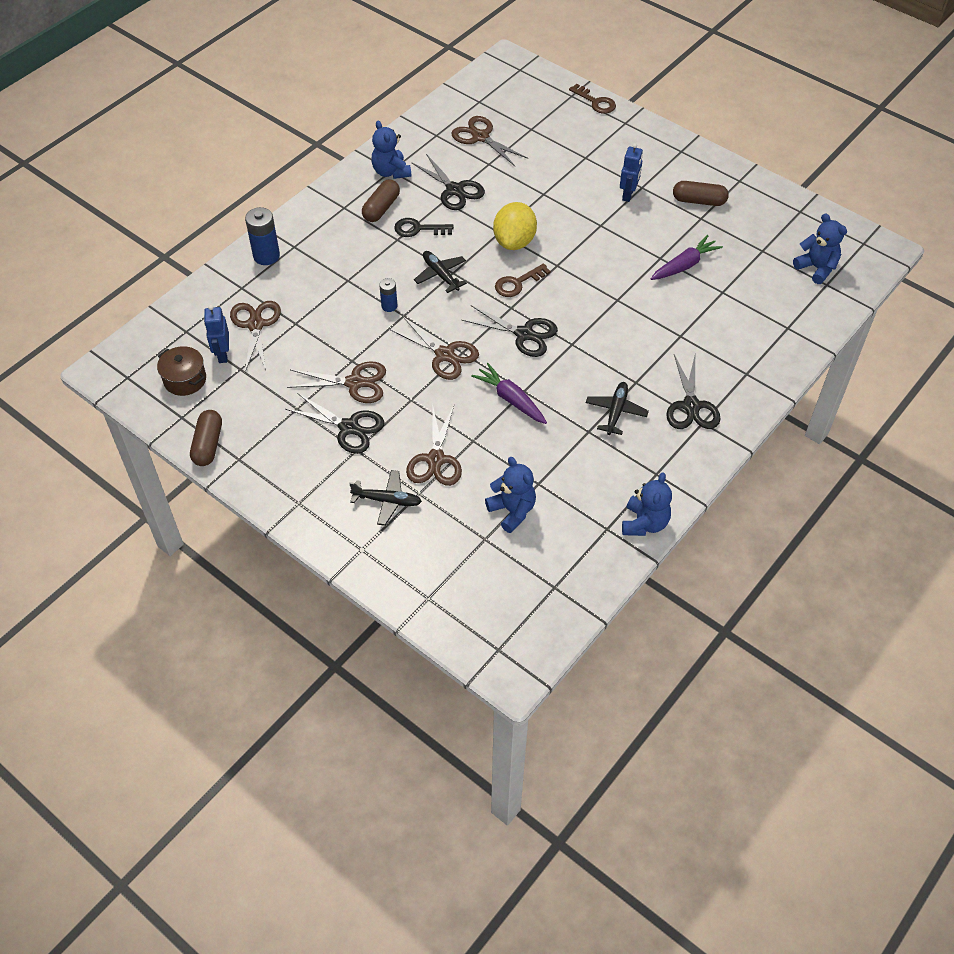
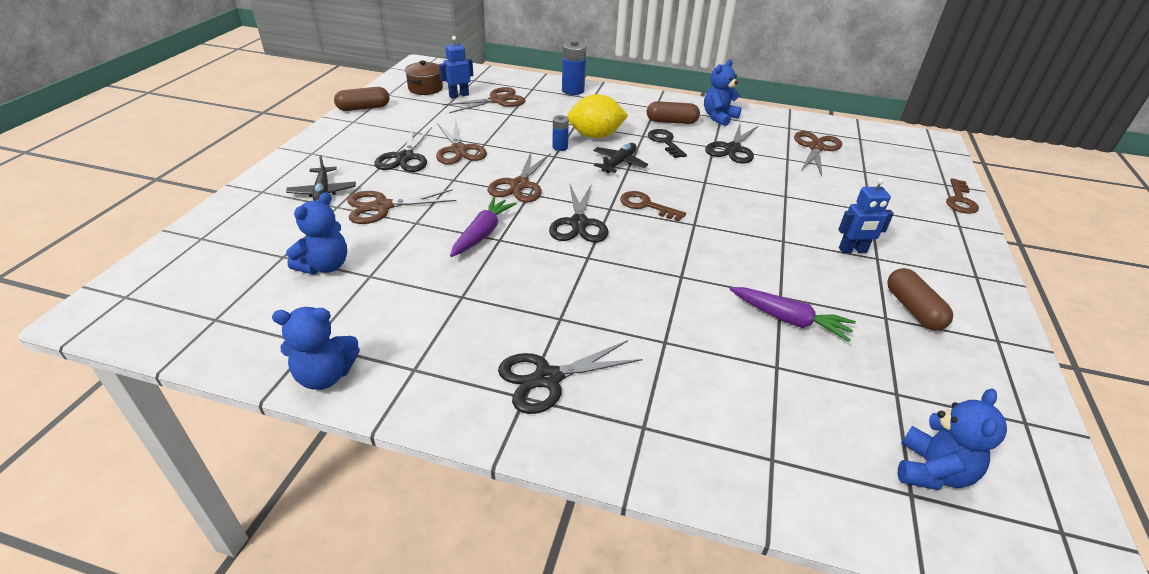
camera: 65 degrees right, 15 degrees down
yellow lemon [493,202,537,250] -> yellow lemon moved to [567,94,628,138]
black plane [586,382,649,435] -> none

